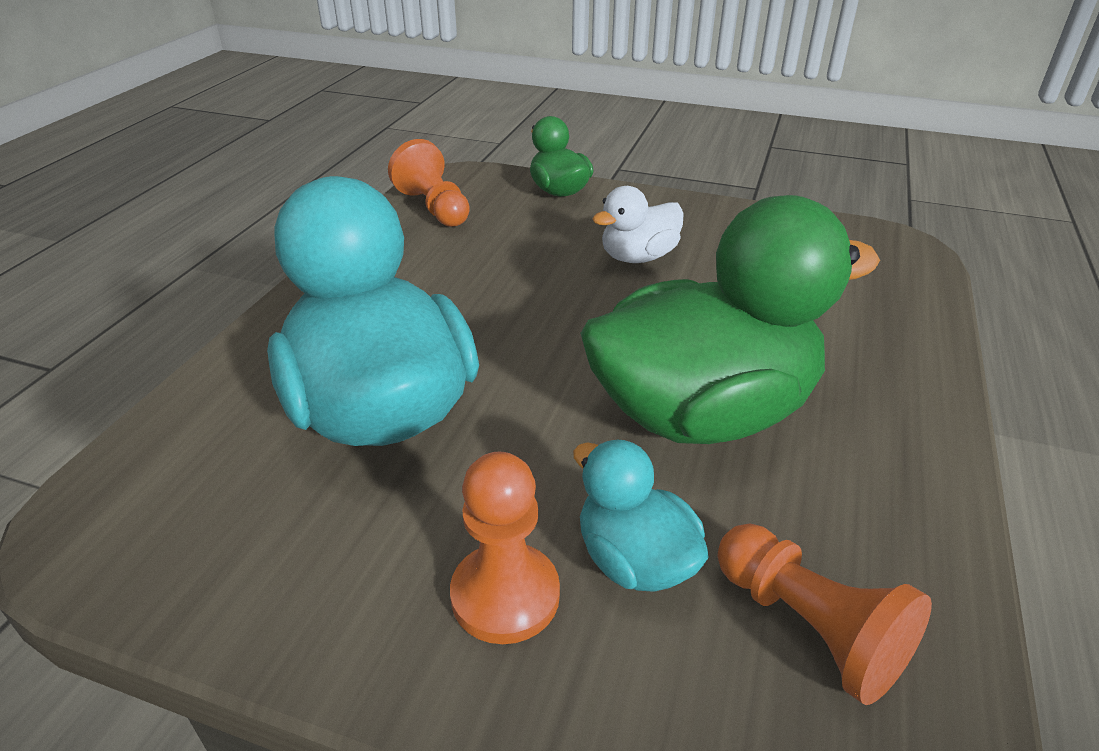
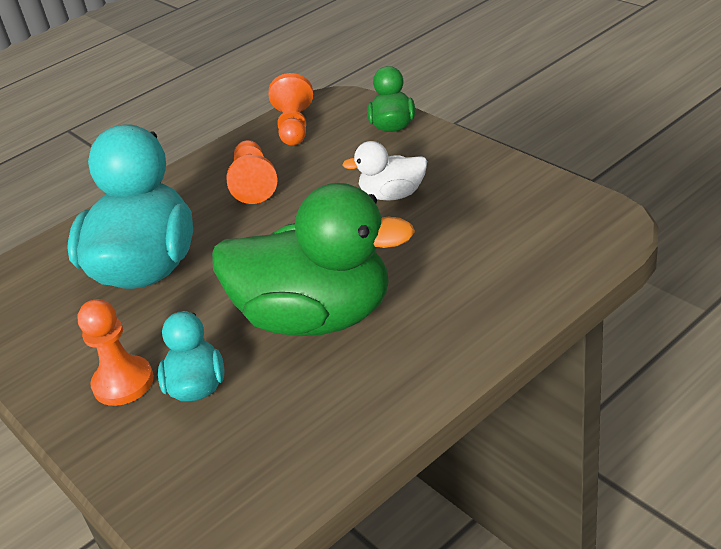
camera: 35 degrees right, 0 degrees up
orange pawn [718,524,932,705] -> orange pawn moved to [227,140,277,204]

